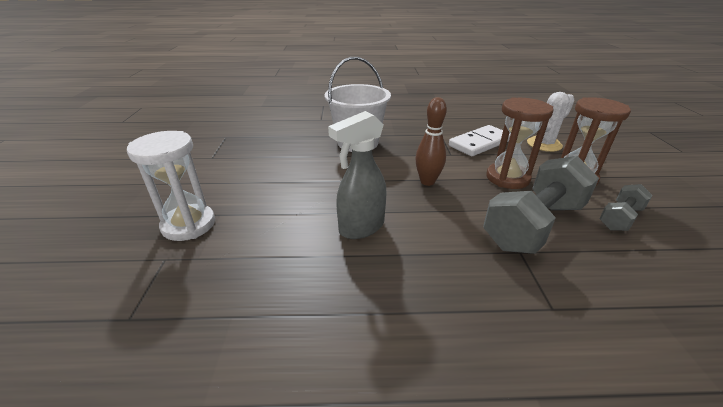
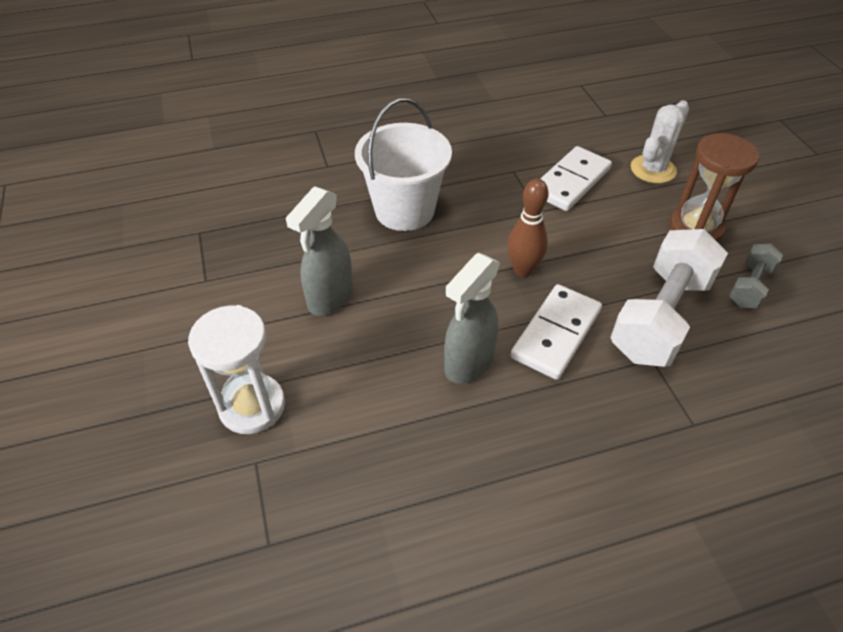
camera: 15 degrees left, 15 degrees up
grey dumbbell [483,156,599,254] -> white dumbbell [610,229,728,367]
brown hourglass [486,97,554,189] -> none
none -> grey spray bottle [286,186,353,316]
none -> white domino [510,284,602,380]

